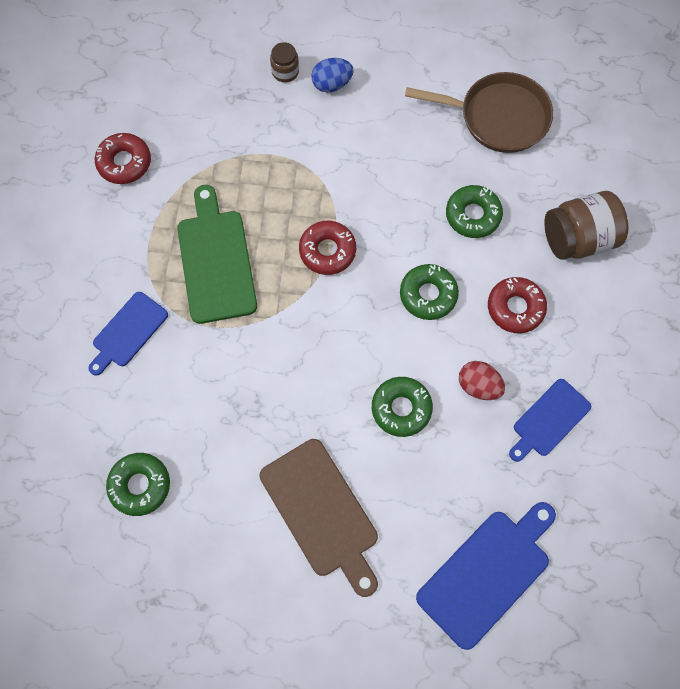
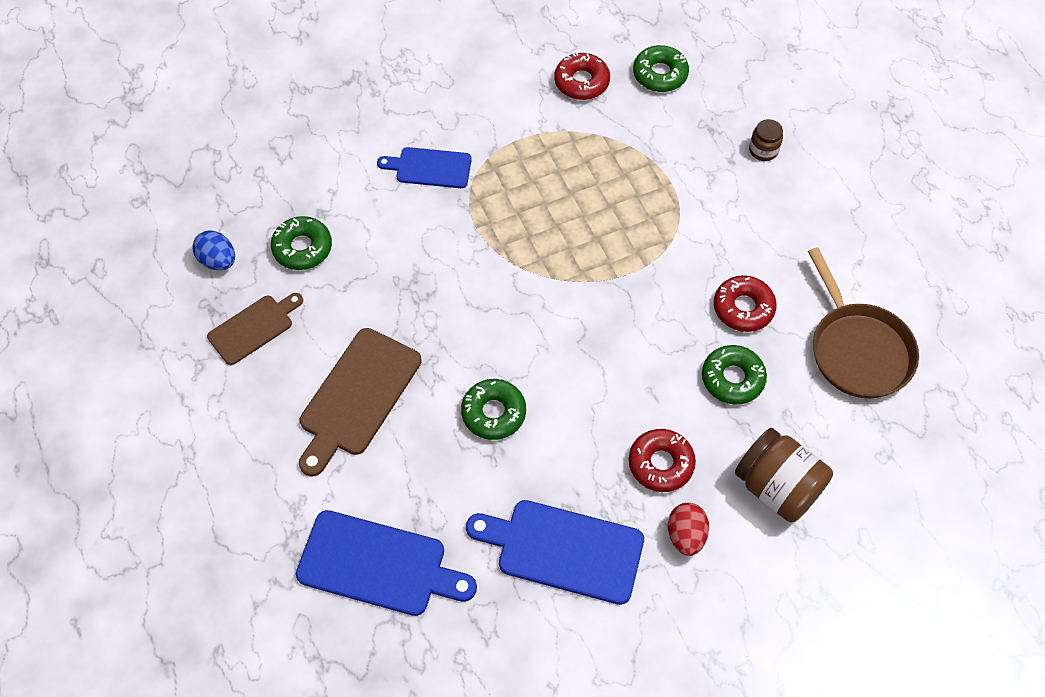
camera: 60 degrees right, 10 degrees down
green cutting board [177,185,257,324] -> none
red donut [299,221,356,275] -> red donut moved to [714,275,777,332]
blue egg [311,58,354,92] -> blue egg moved to [192,231,235,270]
green donut [400,264,459,320] -> green donut moved to [633,45,689,92]
red egg [459,361,505,400] -> red egg moved to [668,503,709,556]
blue cutting board [509,379,591,462] -> blue cutting board [466,500,644,605], size x1.60
none -> brown cutting board [207,293,303,365]

